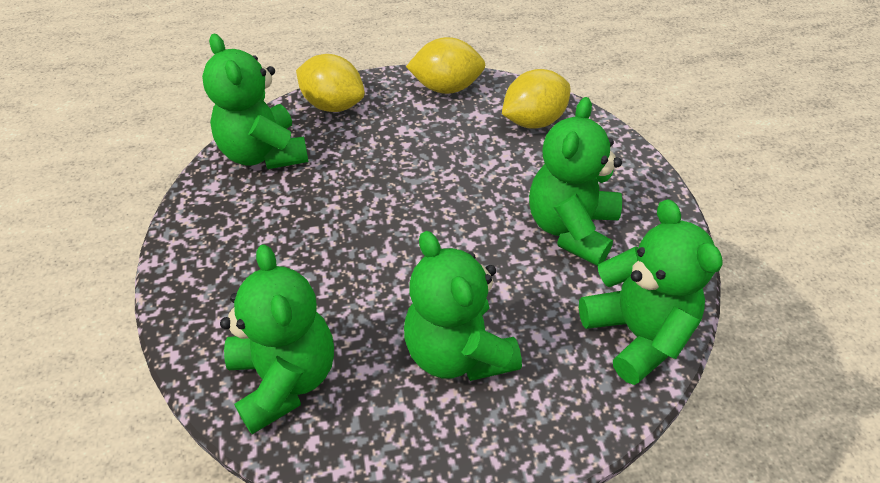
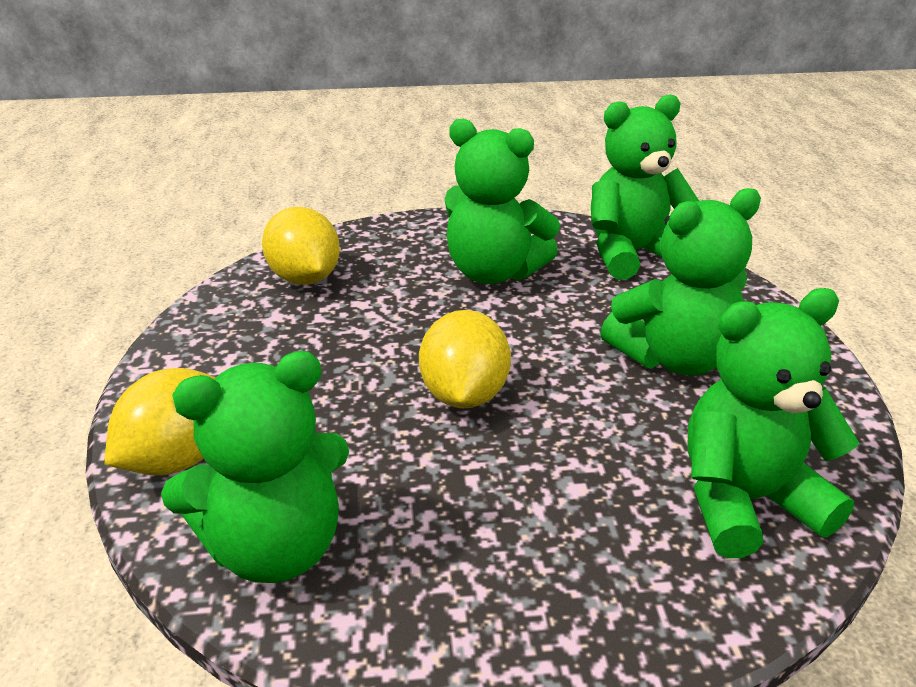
camera: 85 degrees left, 15 degrees down
yellow lemon [406,37,485,94] -> yellow lemon moved to [419,310,511,408]

